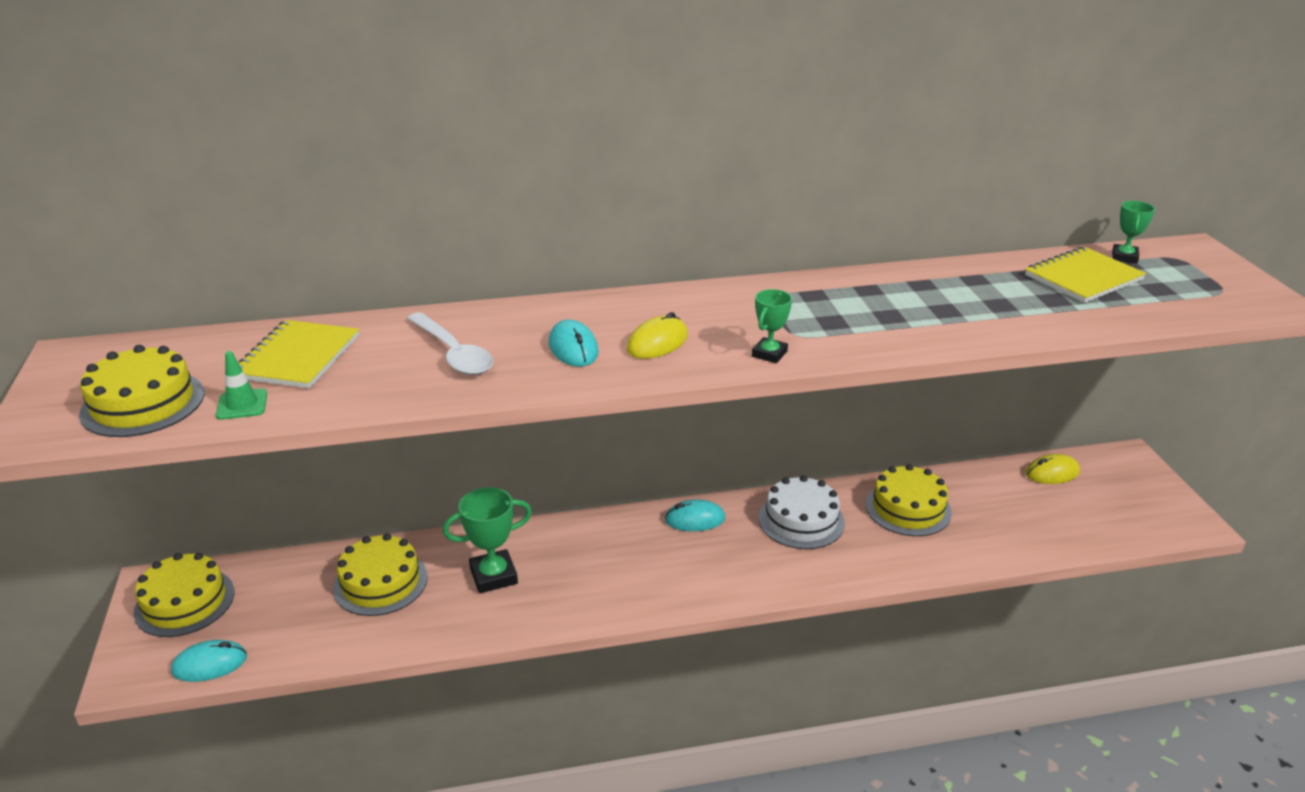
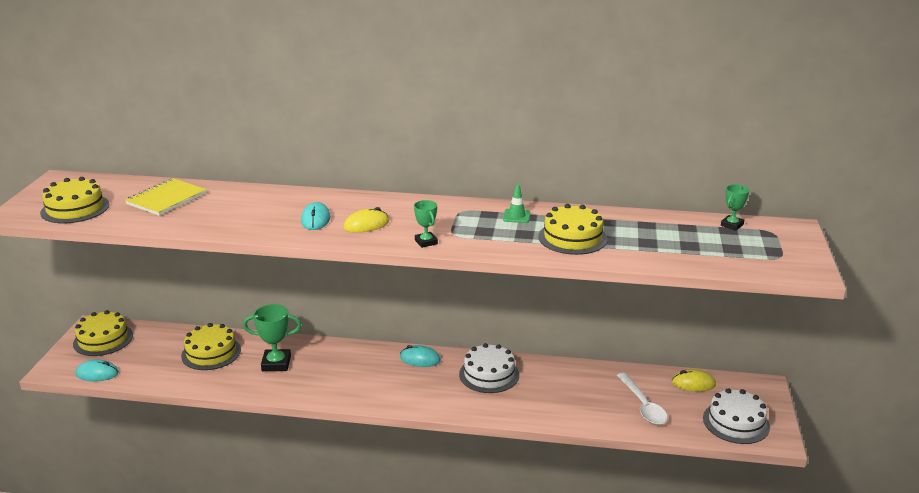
camera: 20 degrees right, 5 degrees down
green traffic cone [216,351,267,420] -> green traffic cone moved to [503,184,530,223]
white spoon [407,312,494,375] -> white spoon moved to [617,373,668,425]
green trophy [752,289,792,363] -> green trophy turned 75 degrees counterclockwise [414,200,438,248]
yellow cake [866,464,952,536] -> yellow cake moved to [538,204,607,255]
yellow notebook [1025,246,1146,303] -> none
none -> white cake [703,388,770,444]

